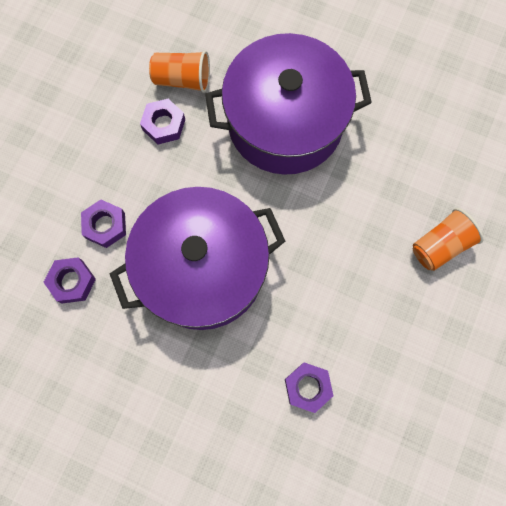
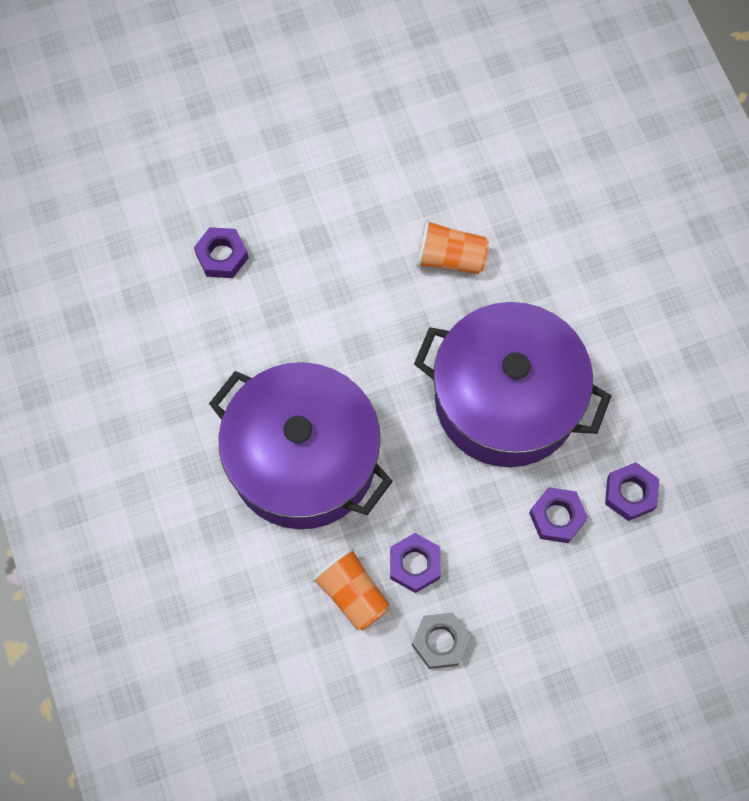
camera: 135 degrees left, 5 degrees down
purple nut [285,362,334,413] -> purple nut moved to [194,227,248,278]
orange cup [413,208,484,271] -> orange cup moved to [416,219,489,274]
none -> grey nut [412,612,470,669]

